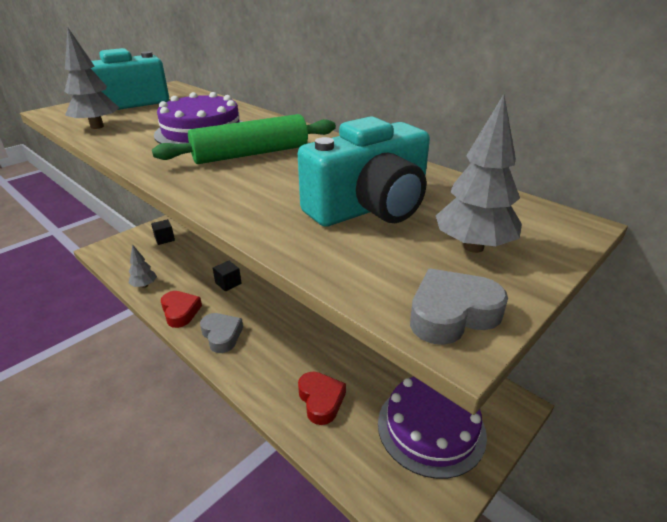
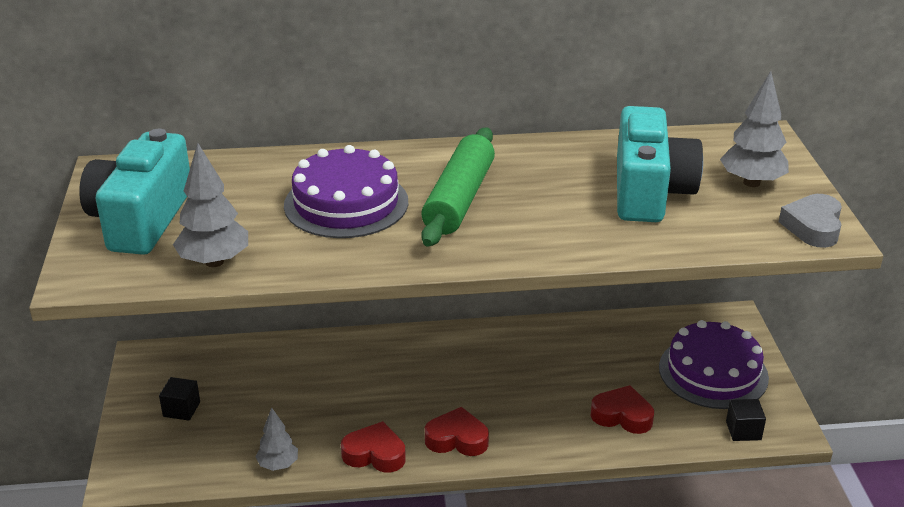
camera: 50 degrees left, 0 degrees up
grey heart [200,313,243,353] -> red heart [425,407,489,456]
black cube [213,261,242,291] -> black cube moved to [726,399,766,441]

